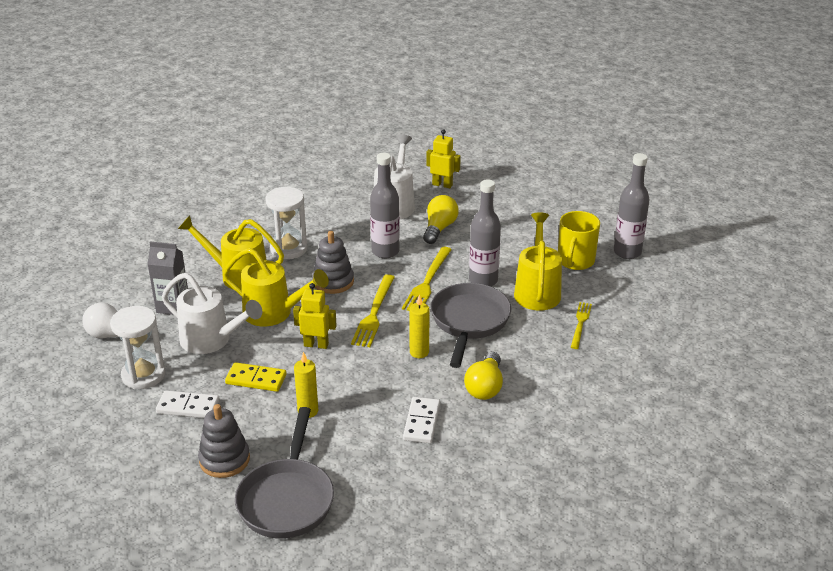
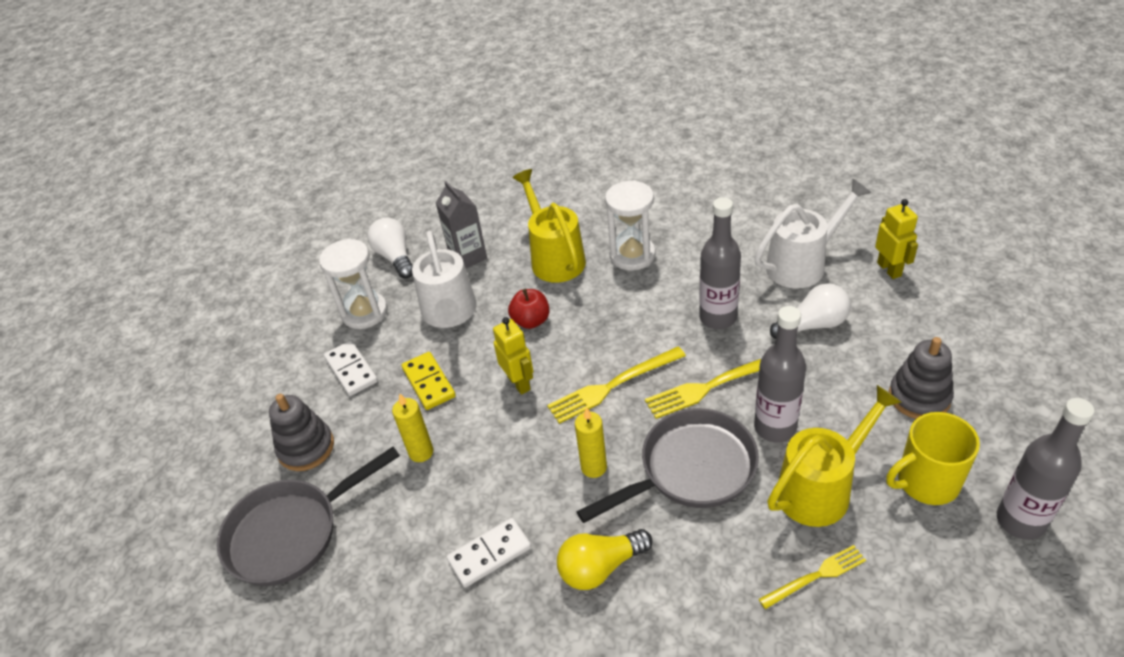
camera: 55 degrees right, 10 degrees up
yellow watering can [223,248,329,326] -> red apple [508,289,550,329]
grey stacking toy [312,231,354,294] -> grey stacking toy moved to [889,337,954,419]
yellow light bulb [423,195,459,244] -> white light bulb [770,283,851,339]

